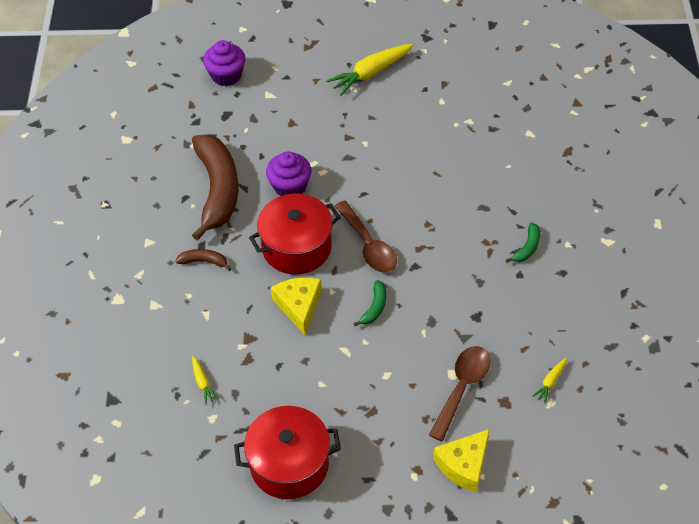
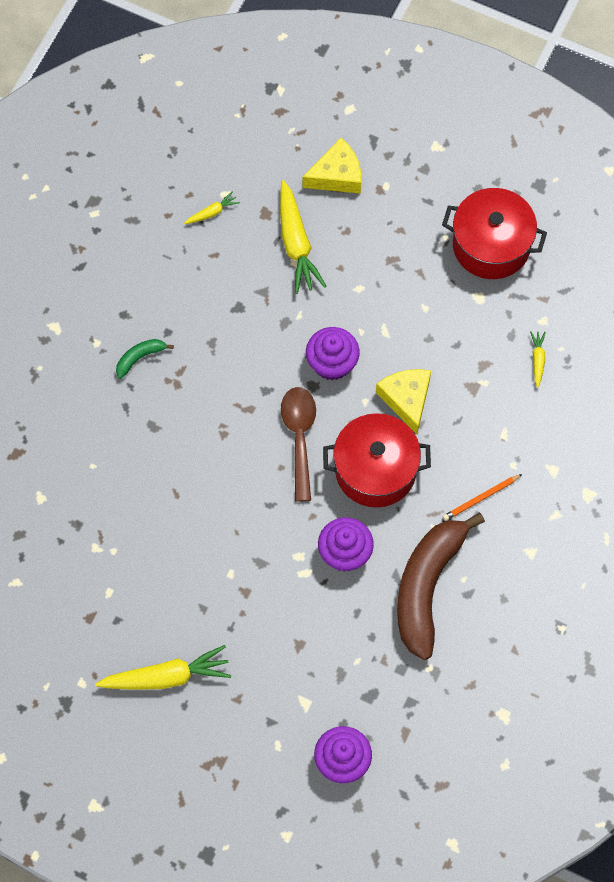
camera: 155 degrees left, 15 degrees up
brown banana [176,249,232,271] -> orange pencil [443,474,522,521]
yellow cheese [271,278,322,335] -> yellow cheese turned 150 degrees clockwise [376,369,431,434]
green banana [353,280,386,326] -> purple cupcake [306,327,360,381]
brown spoon [429,346,490,441] -> yellow carrot [280,180,326,294]

